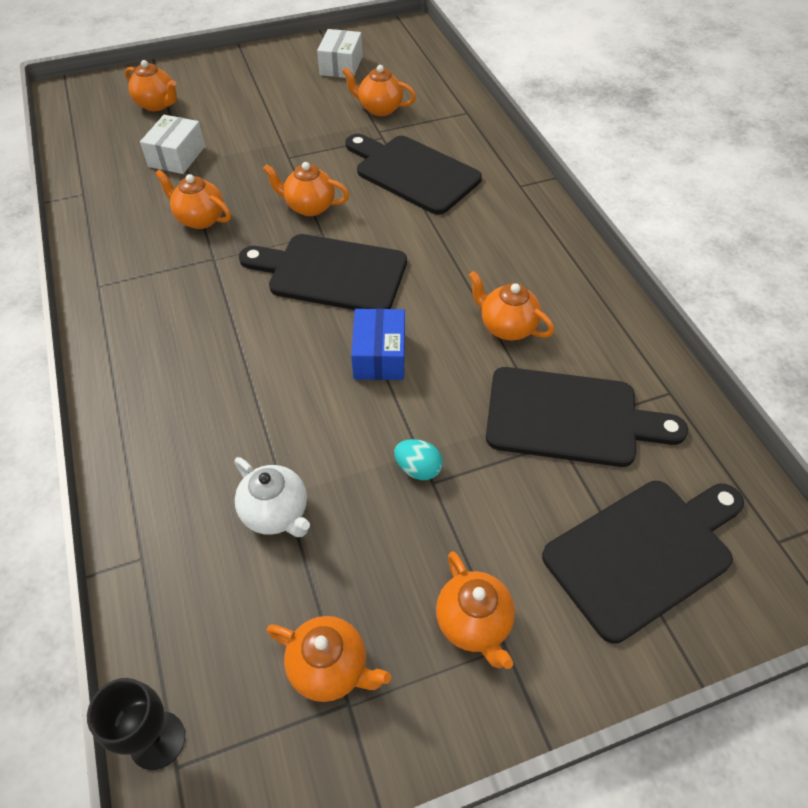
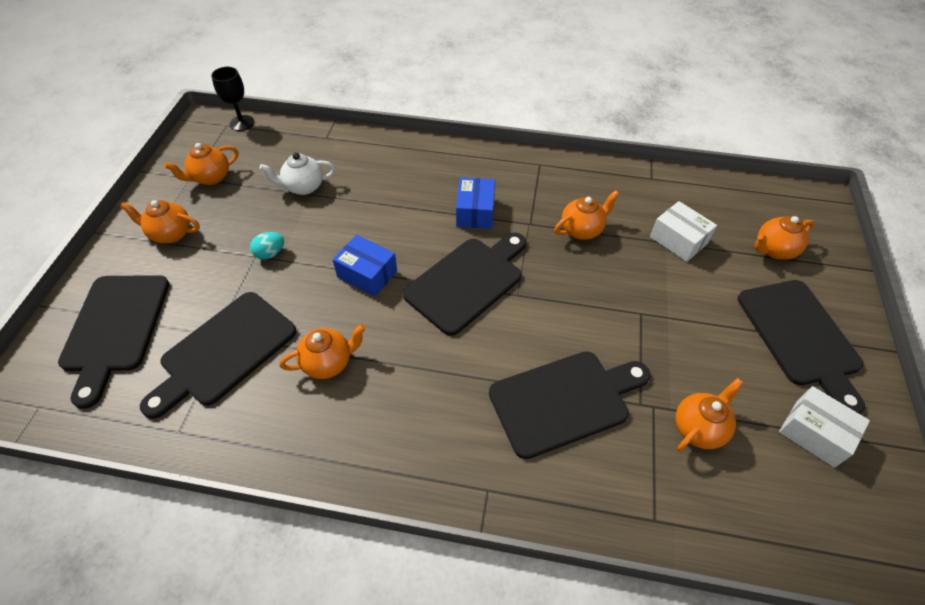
camera: 120 degrees right, 0 degrees up
orange teapot [263,162,349,216] -> none
none -> blue box [456,177,495,229]
none -> black cutting board [738,280,865,414]

